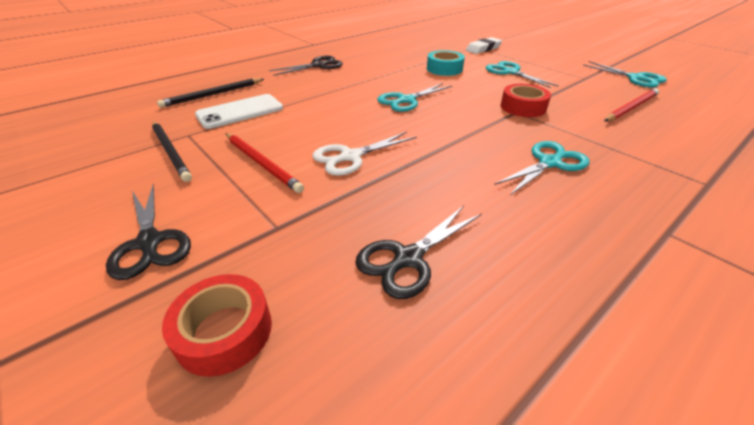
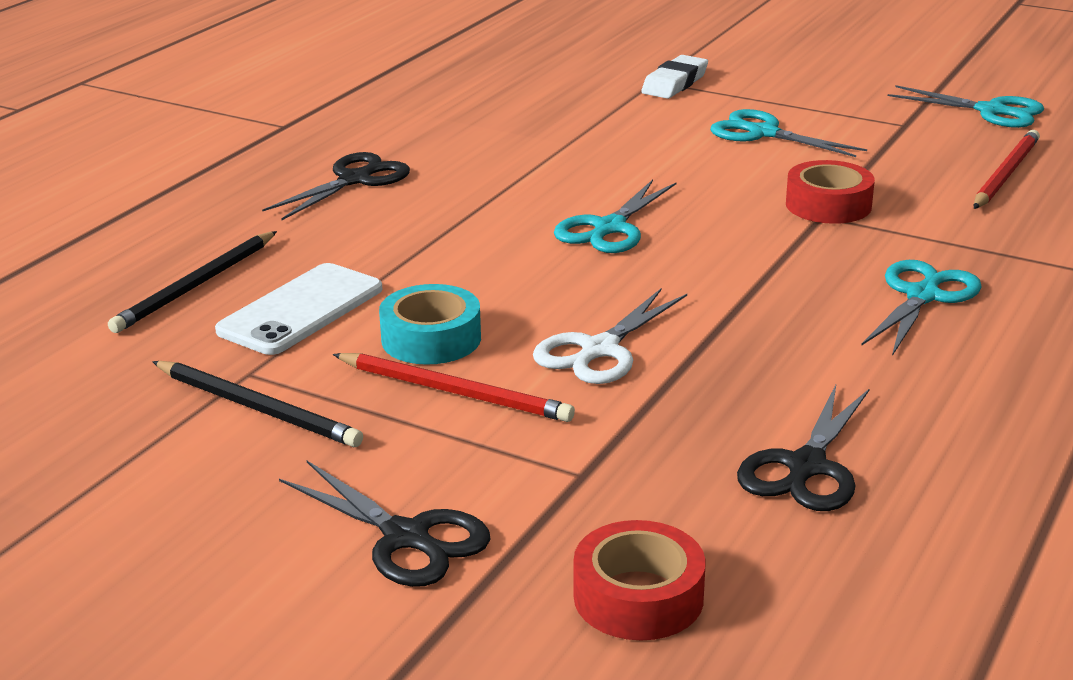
camera: 20 degrees left, 10 degrees down
turquoise tape [427,50,465,76] -> turquoise tape moved to [379,284,481,365]

